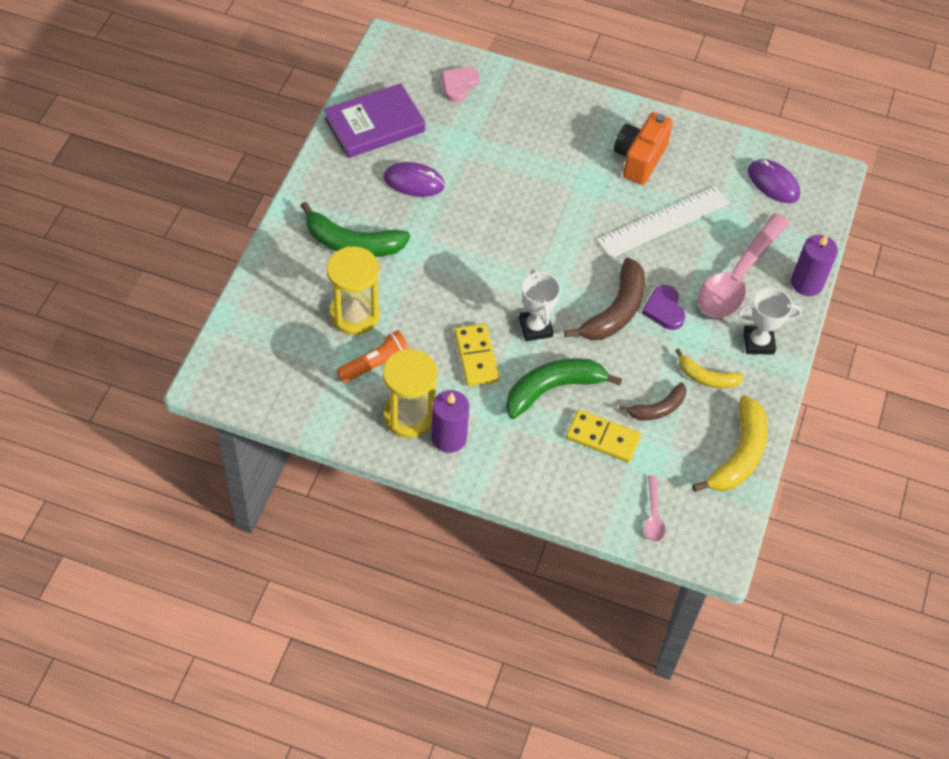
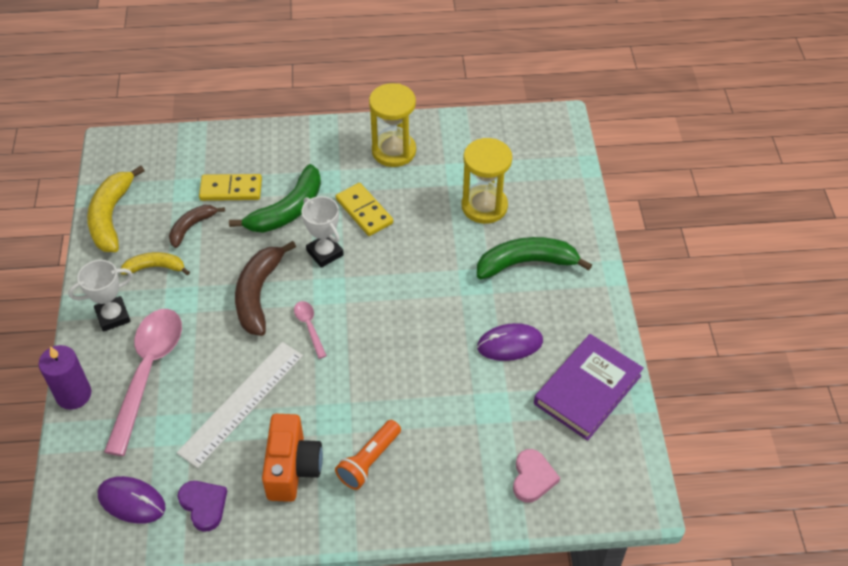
camera: 160 degrees right, 5 degrees down
orange flashlight [337,330,410,383] -> orange flashlight moved to [335,420,401,490]
purple candle [431,390,469,453] -> none
purple heart [642,285,685,330] -> purple heart moved to [178,481,227,532]
pink spoon [644,475,665,542] -> pink spoon moved to [294,301,327,359]

